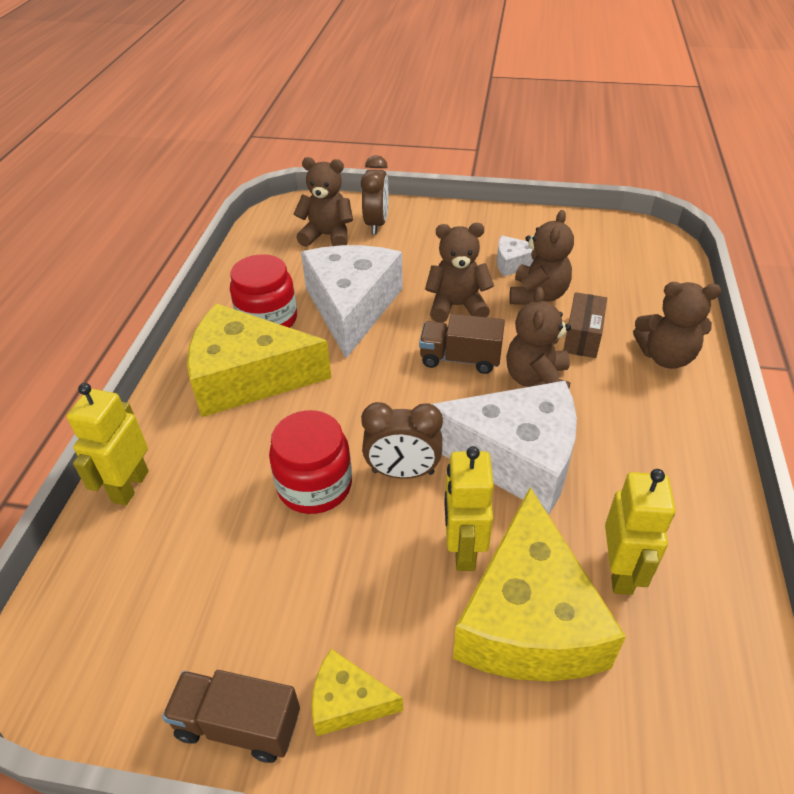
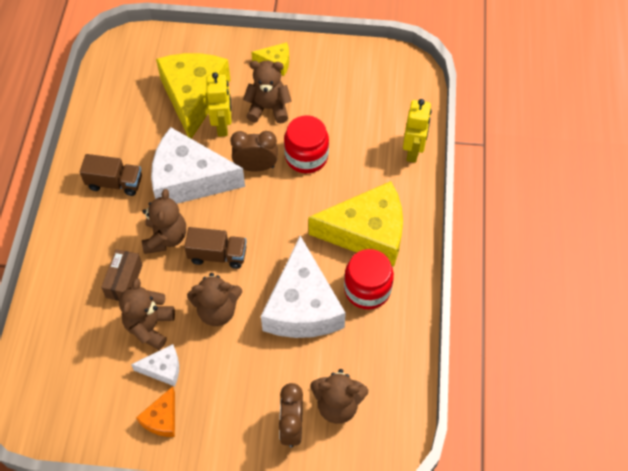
camera: 175 degrees right, 15 degrees up
brown truck [162,670,300,763] -> brown truck moved to [80,154,142,196]
yellow robot [605,469,676,595] -> none
brown teddy bear [633,282,721,369] -> brown teddy bear moved to [243,61,291,123]
none -> orange cheese [136,386,175,437]

